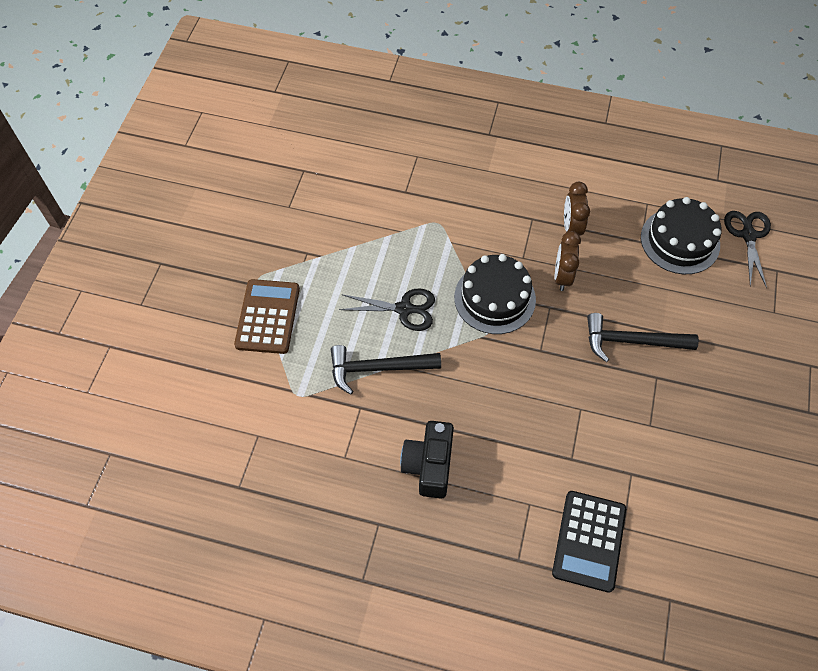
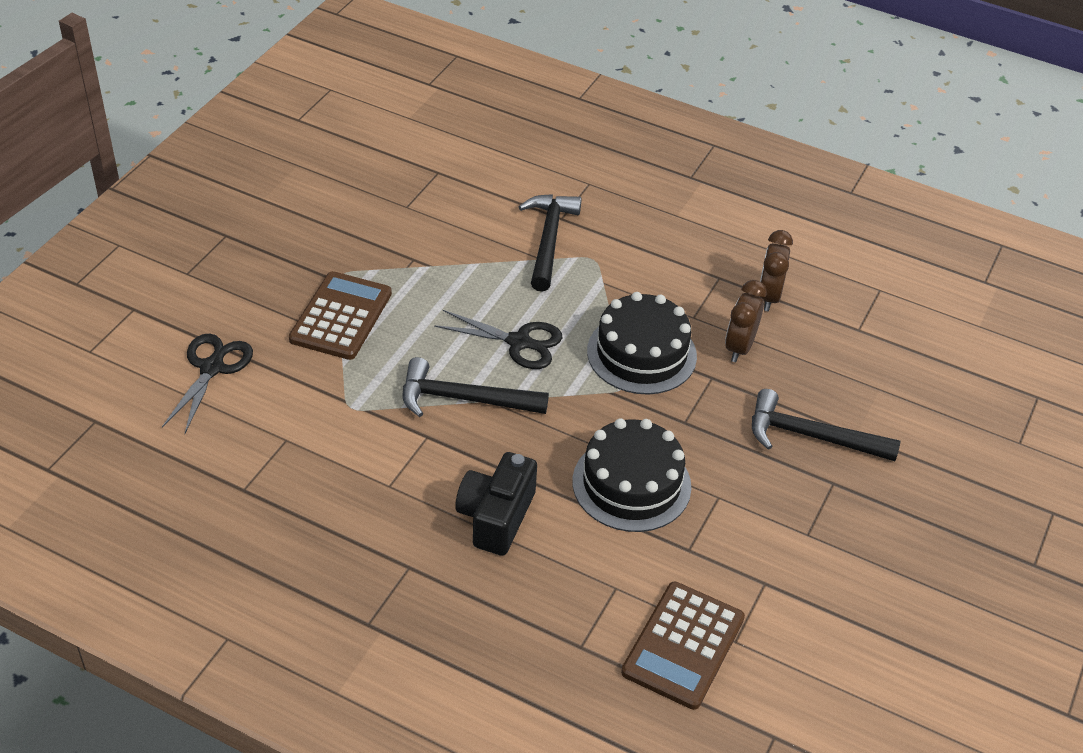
camera: 10 degrees right, 15 degrees down
black calculator [552,491,626,593] -> brown calculator [621,582,745,710]
black cake [641,197,722,274] -> black cake moved to [572,418,691,532]
black scissors [724,211,771,288] -> black scissors moved to [162,334,253,433]
none -> black hammer [519,194,582,291]

